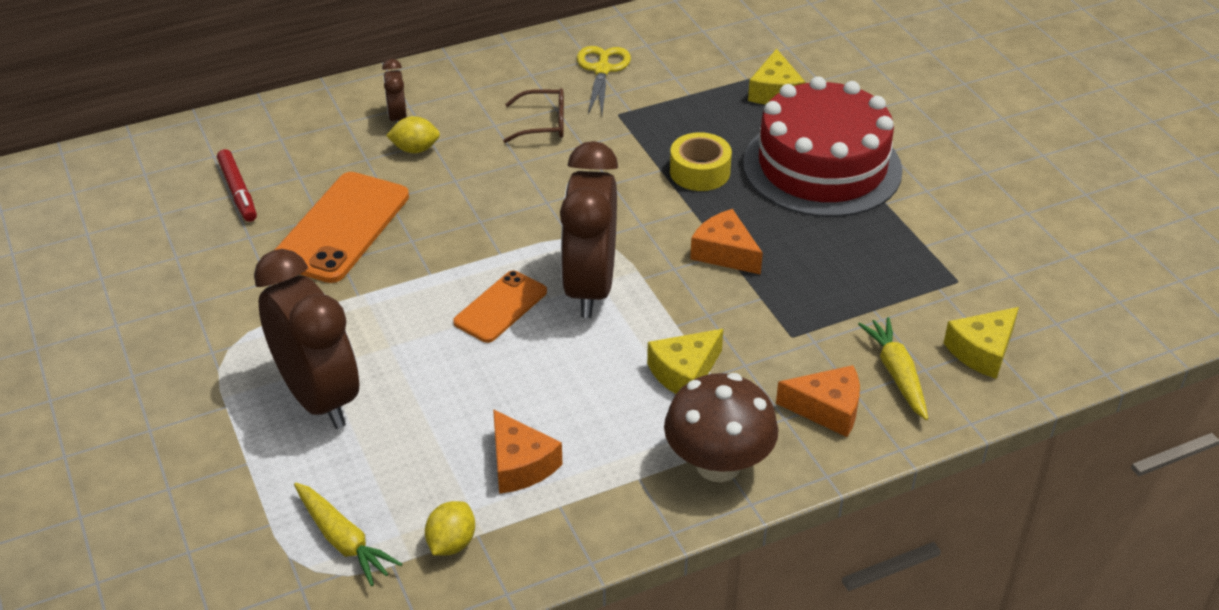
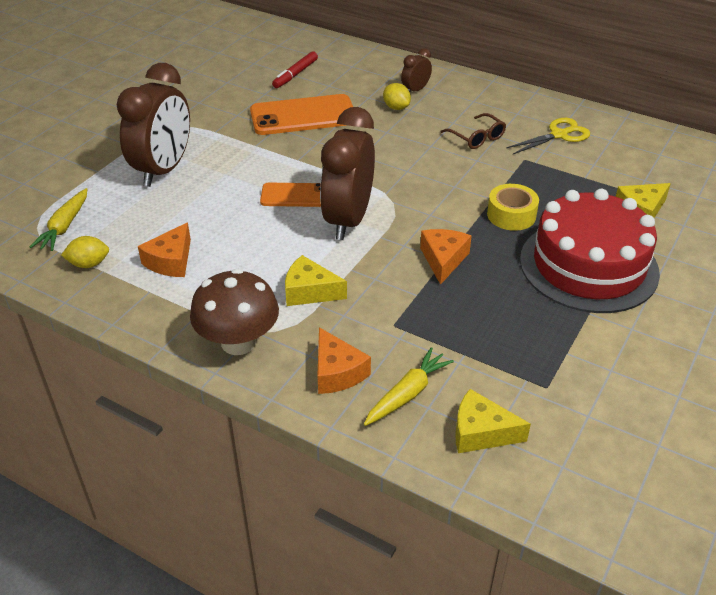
camera: 55 degrees right, 0 degrees up
brown clock [560,141,618,318] -> brown clock turned 45 degrees counterclockwise [320,107,375,240]

